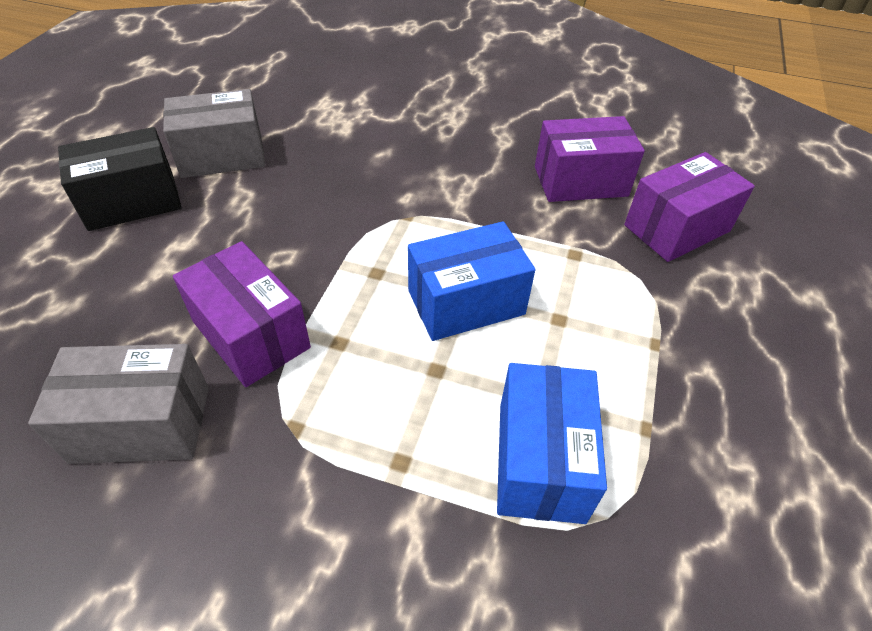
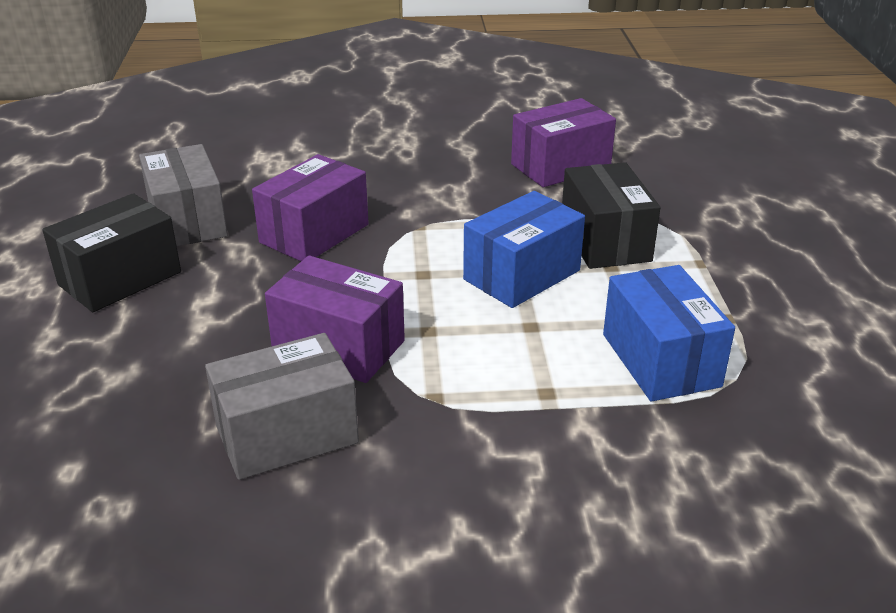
camera: 20 degrees left, 15 degrees down
grey box [163,89,265,178] -> grey box turned 75 degrees counterclockwise [139,144,228,246]
purple box [624,152,755,262] -> purple box moved to [252,154,369,261]
none -> black box [562,162,660,269]

